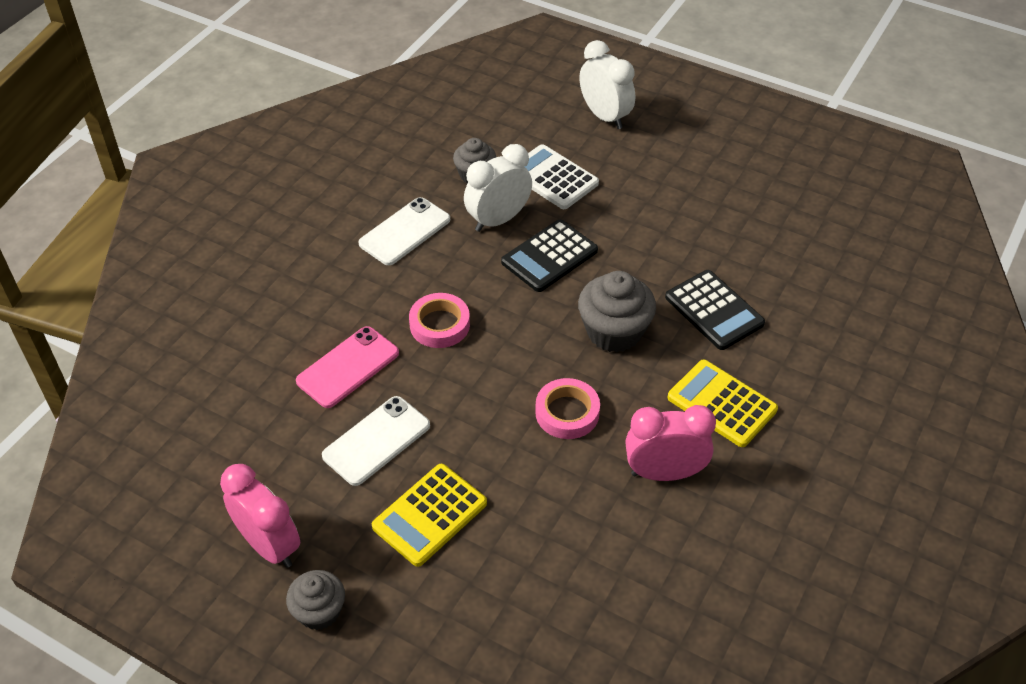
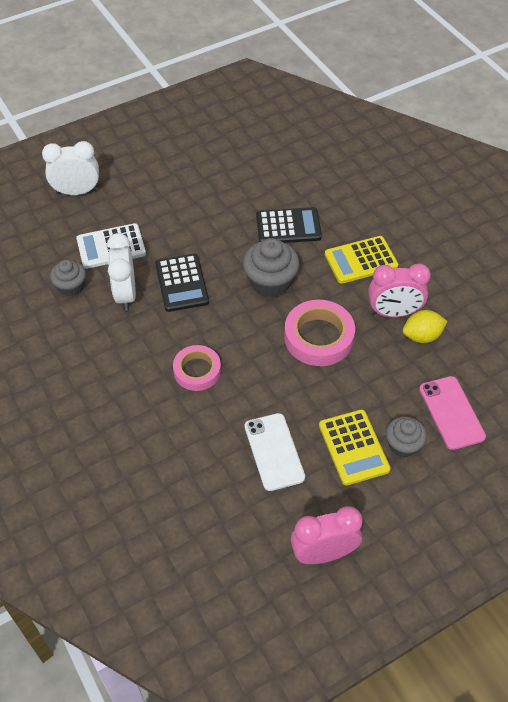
camera: 60 degrees left, 5 degrees up
grey cupcake [286,570,345,630] -> grey cupcake moved to [386,417,426,457]
pink phone [296,326,399,408] -> pink phone moved to [419,376,486,450]
white phone [358,197,450,265] -> none
pink tape [535,378,600,439] -> pink tape [284,300,355,366], size x1.51
pink clock [625,405,716,481] -> pink clock turned 120 degrees counterclockwise [368,264,431,317]
none -> yellow lemon [403,310,447,343]

